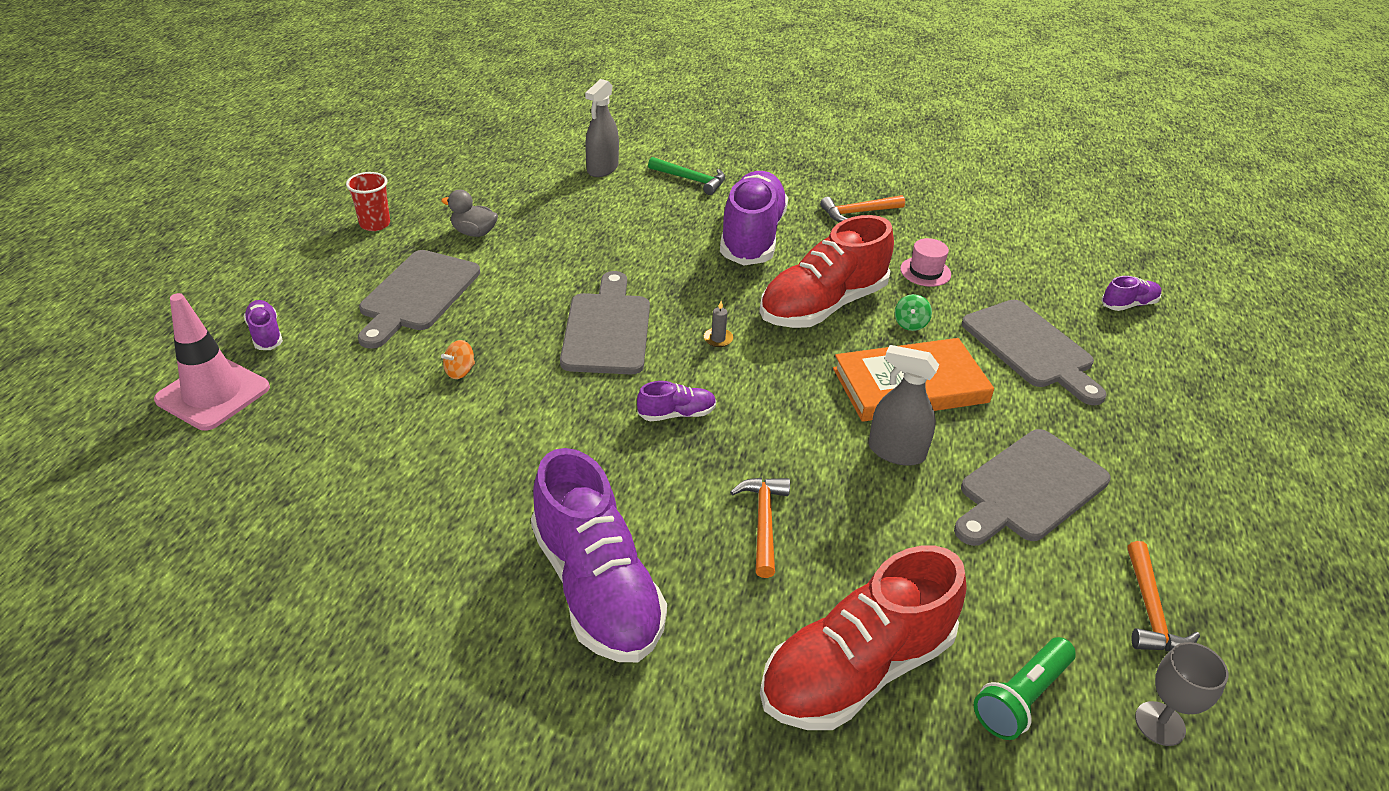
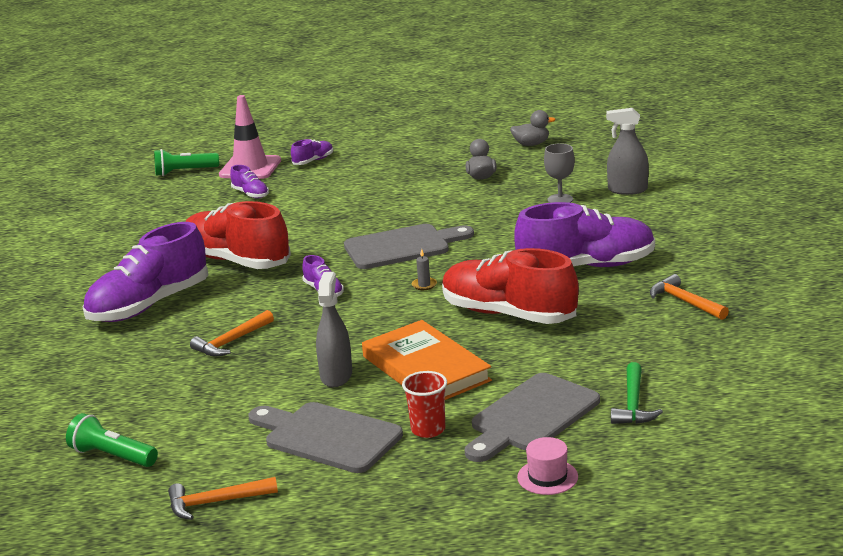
camera: 75 degrees right, 15 degrees down
red cup [346,172,390,231] -> red cup moved to [402,371,447,438]
grey cutting board [358,250,480,349] -> none
orange spinning top [441,340,475,379] -> none
green hammer [648,157,725,195] -> green hammer moved to [611,362,663,424]
orange hammer [730,478,790,578] -> orange hammer turned 150 degrees clockwise [190,310,274,357]
red shoe [760,546,967,730] -> red shoe moved to [185,201,291,269]
green spinning top [895,294,932,331] -> none
pink hat [900,238,951,287] -> pink hat moved to [517,437,578,495]
purple shoe [1101,276,1162,311] -> purple shoe moved to [230,165,269,198]
grey goblet [1135,642,1229,746] -> grey goblet moved to [544,143,575,203]
none -> green flashlight [154,149,219,176]
none -> grey duck [510,110,556,146]

